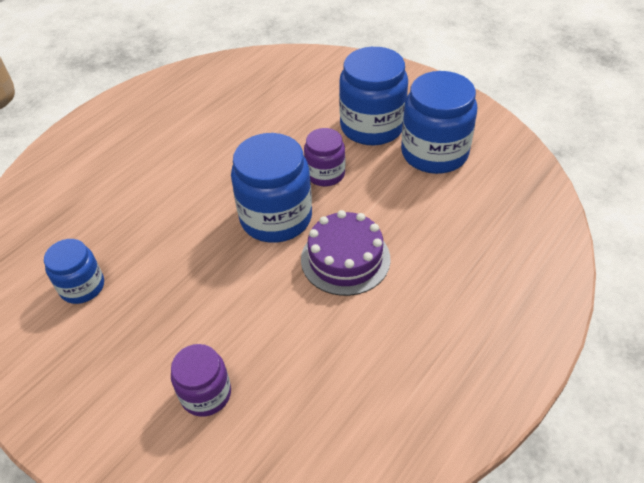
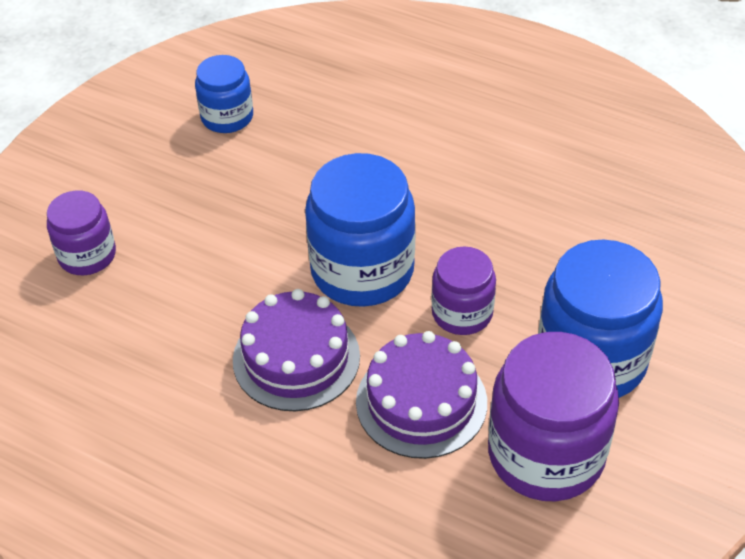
camera: 80 degrees right, 0 degrees up
blue jar [401,71,477,174] -> purple jar [488,332,619,501]
none -> purple cake [356,331,487,459]

